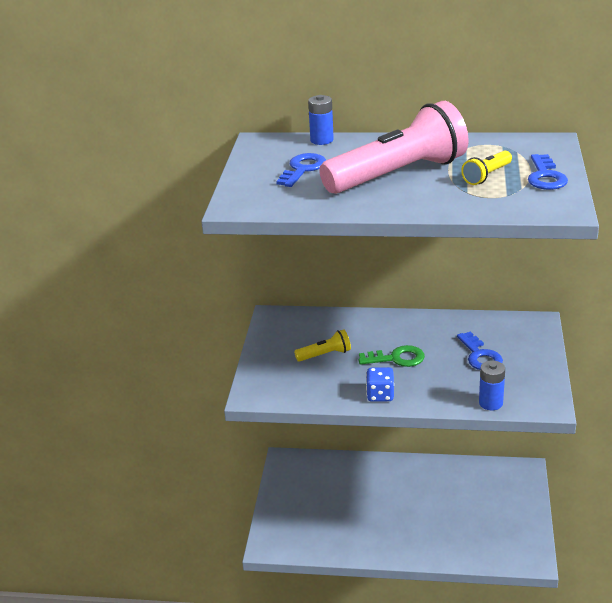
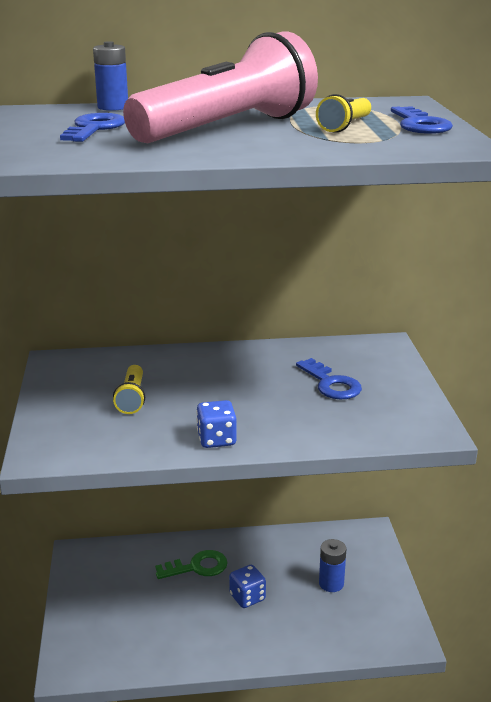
camera: 15 degrees left, 5 degrees down
yellow flashlight [294,329,351,362] -> yellow flashlight turned 120 degrees clockwise [113,365,145,414]
green key [358,345,425,367] -> green key moved to [155,550,228,579]
blue battery [479,360,505,410] -> blue battery moved to [319,539,346,592]
none -> blue dice [229,565,266,608]

